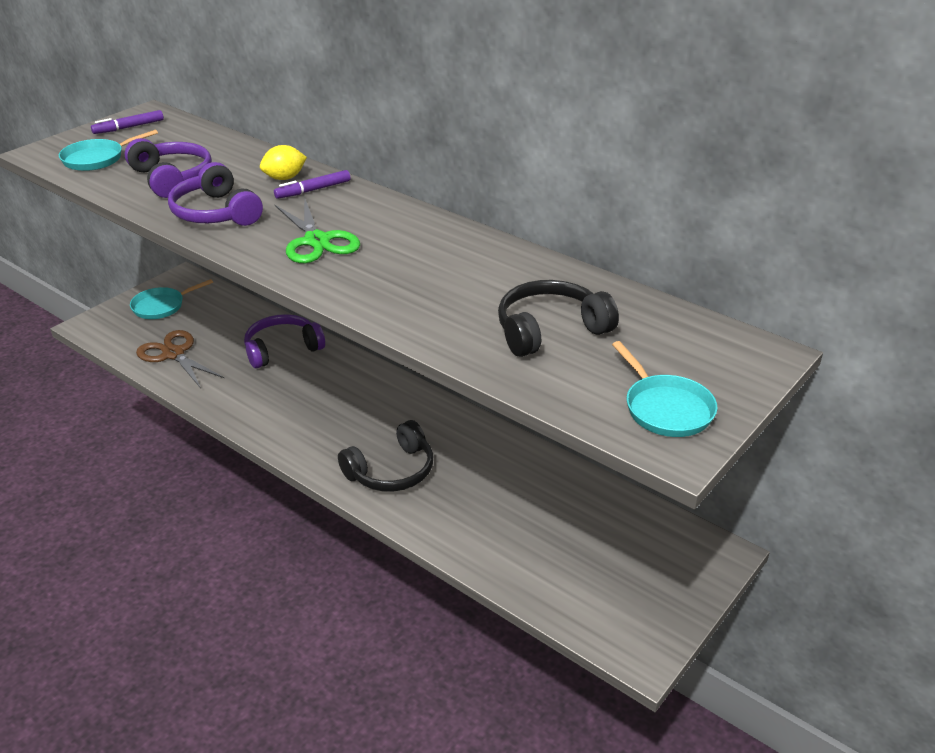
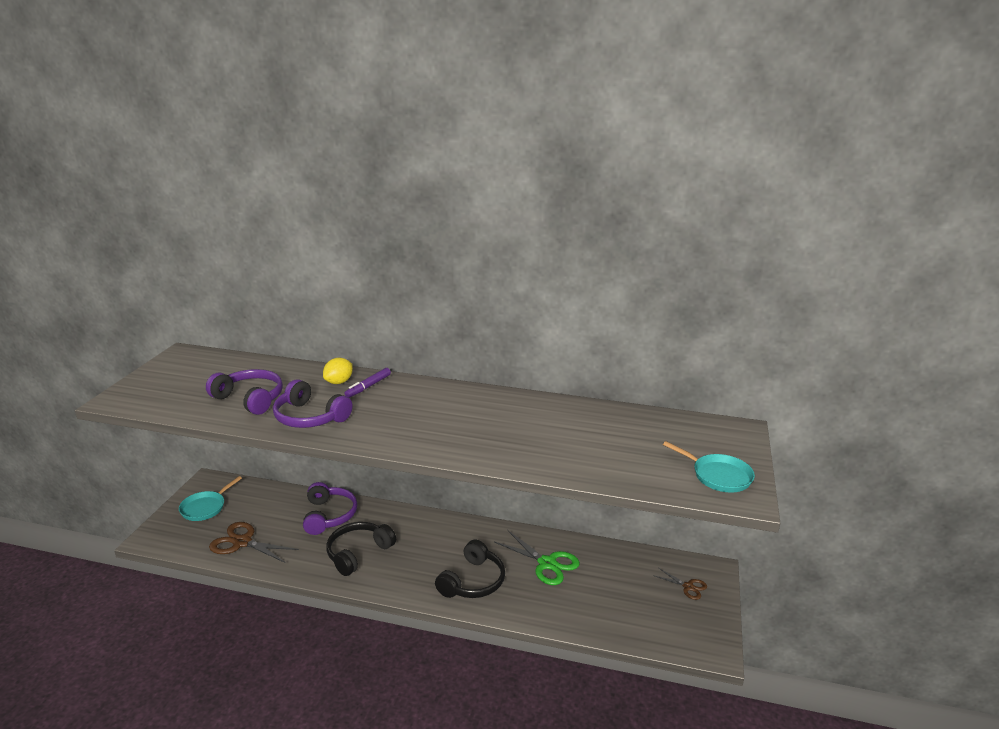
camera: 25 degrees left, 10 degrees down
turquoise pan [59,130,158,171] -> none
purple marker [91,110,164,134] -> none
purple headphones [244,314,325,368] -> purple headphones turned 135 degrees clockwise [303,482,357,535]
green scissors [275,197,360,263] -> green scissors moved to [494,531,580,585]
black headphones [498,280,619,357] -> black headphones moved to [326,522,396,576]
none -> brown scissors [653,568,707,600]

